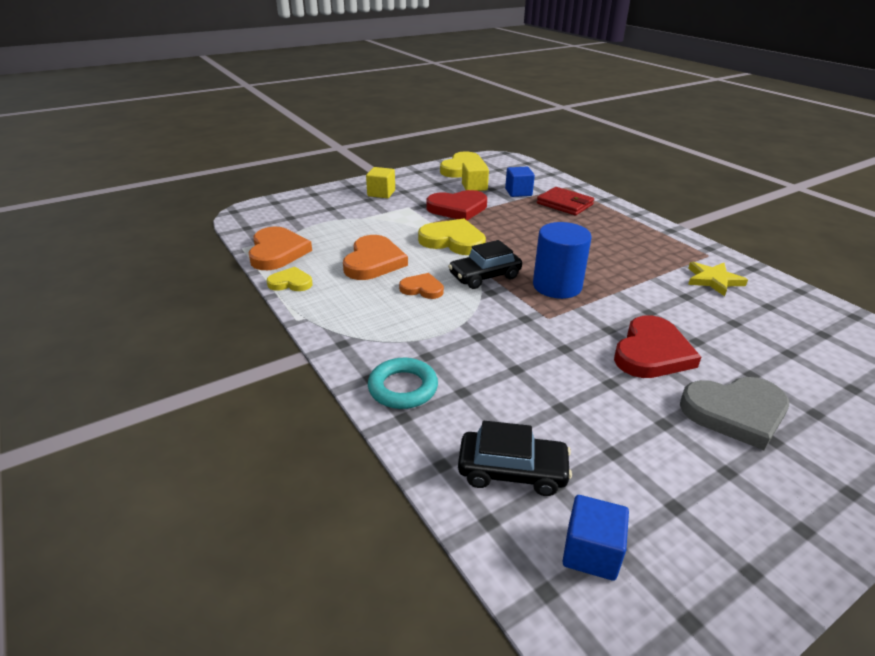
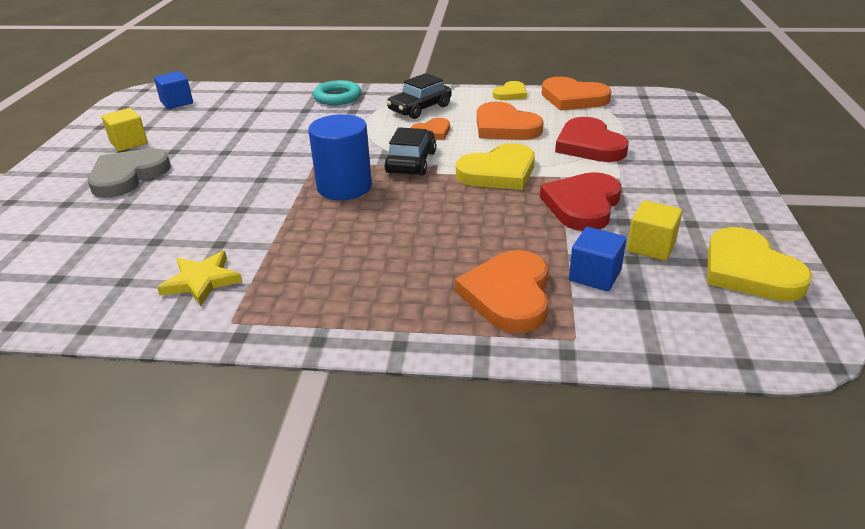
camera: 130 degrees right, 0 degrees up
yellow cube [366,167,395,198] -> yellow cube moved to [102,108,148,151]
black car [458,421,572,496] -> black car moved to [387,73,452,119]
red wallet [537,187,594,215] -> orange heart [455,250,548,333]
red heart [614,315,701,378] -> red heart moved to [555,117,629,162]

